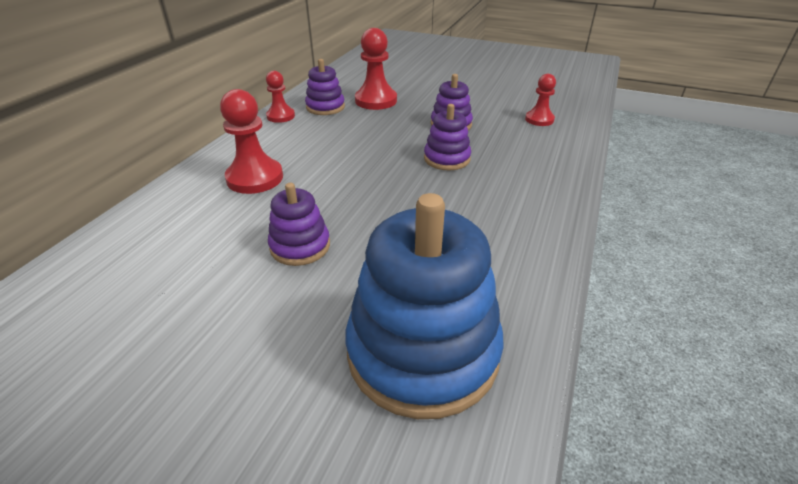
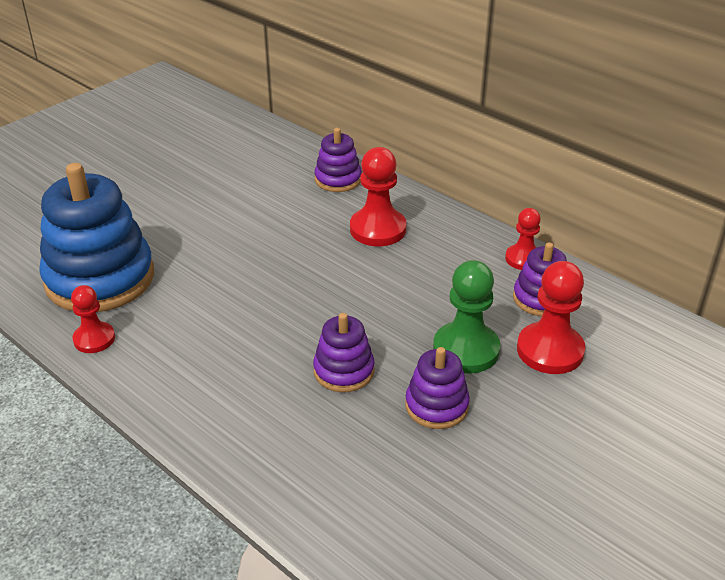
camera: 110 degrees right, 0 degrees up
purple stacking toy [268,183,330,266] -> purple stacking toy moved to [315,128,362,192]
red pawn [525,74,556,126] -> red pawn moved to [71,285,115,353]
none -> green pawn [433,260,500,373]

